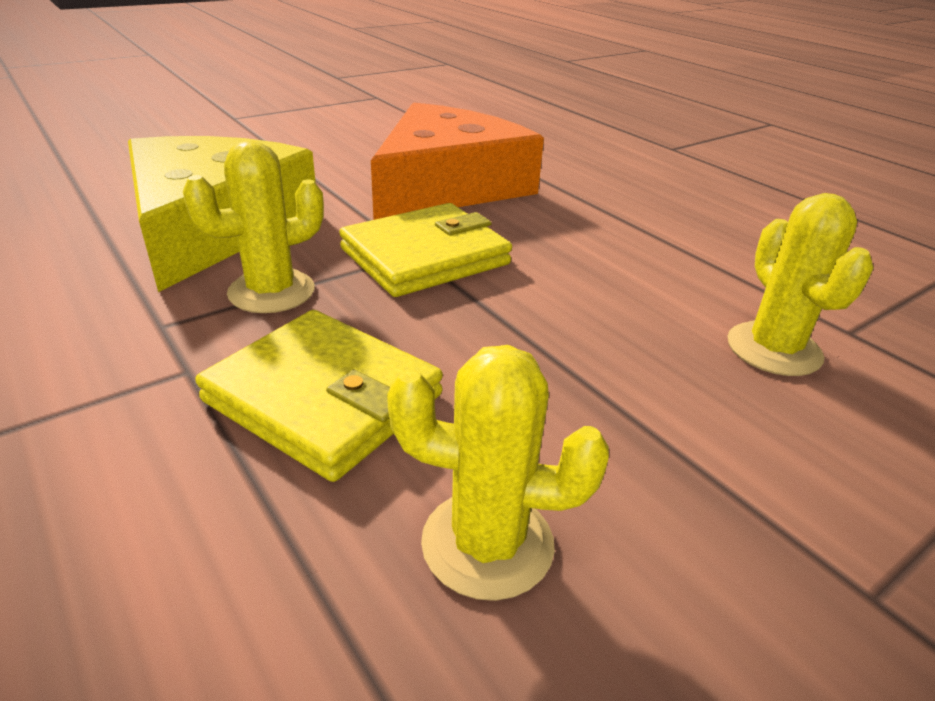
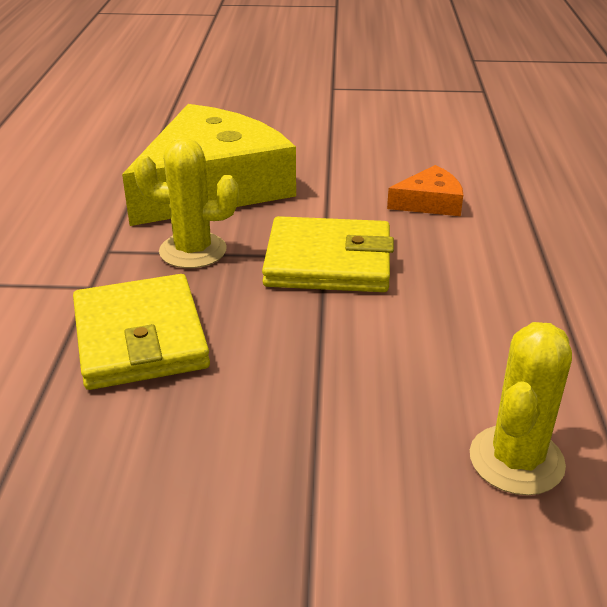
camera: 40 degrees right, 0 degrees up
orange cheese [371,103,544,220] -> orange cheese [387,165,463,216], size x0.42
yellow cactus [387,345,609,601] -> none

